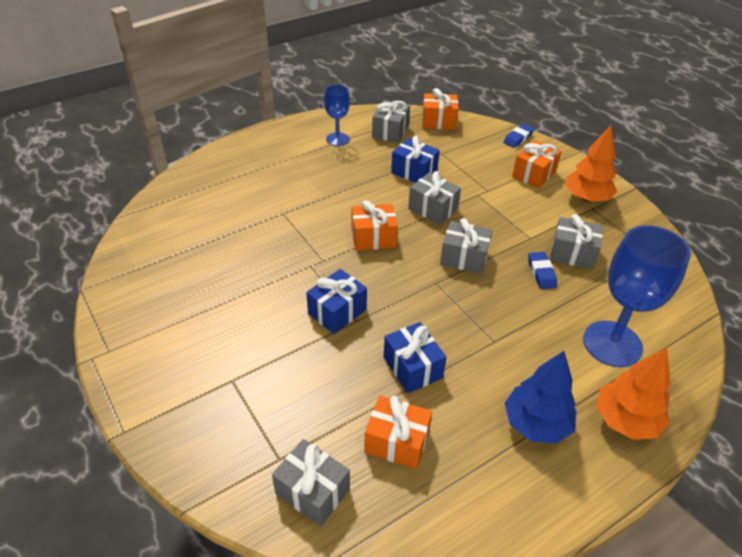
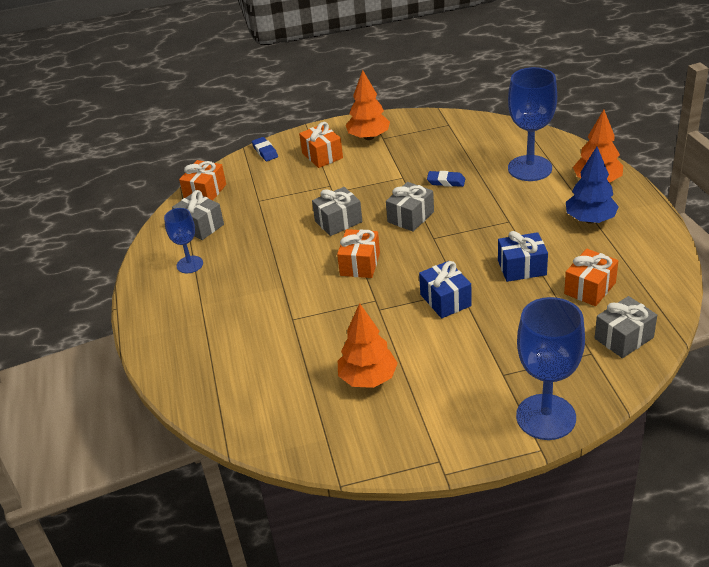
camera: 65 degrees left, 5 degrees down
blue gift [391,136,440,183] -> none
grey gift [550,214,603,269] -> none
none -> orange tree [338,303,398,388]
none -> blue goblet [516,297,585,440]

